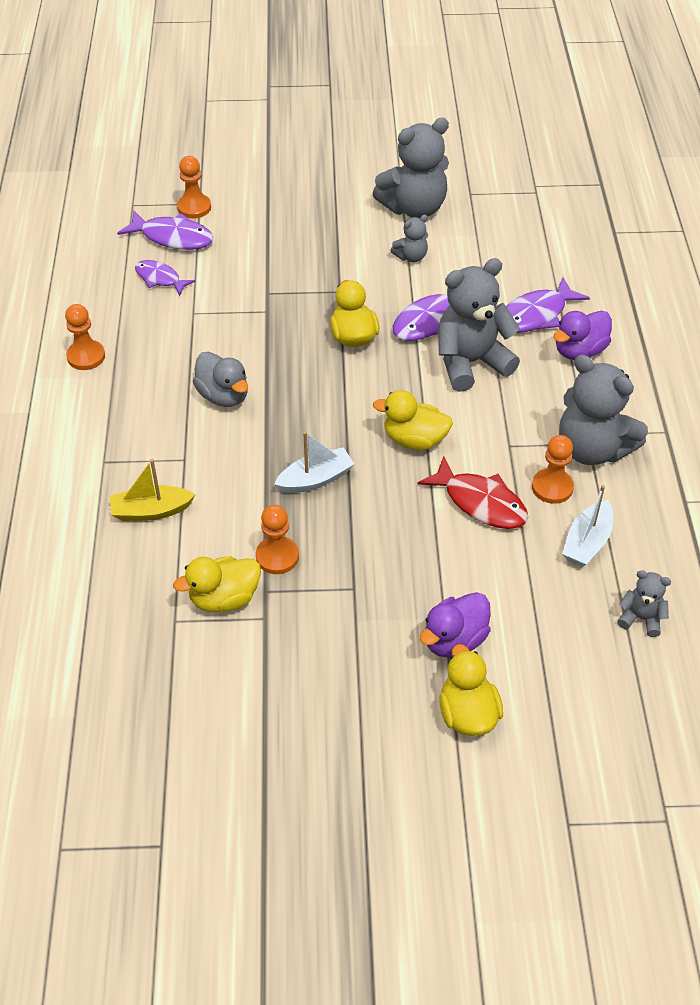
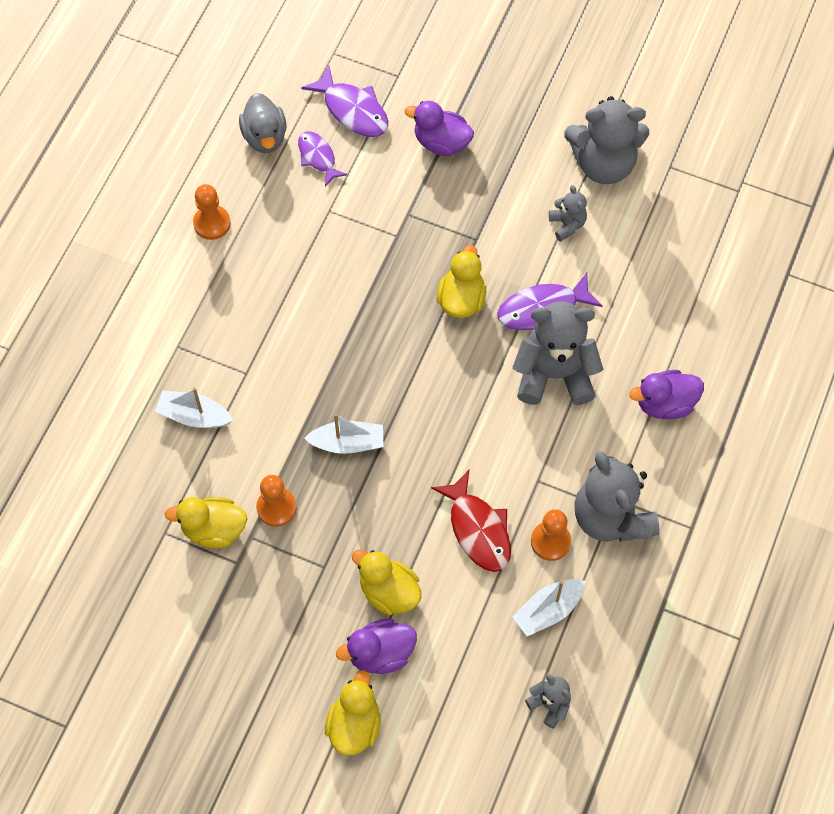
camera: 25 degrees right, 15 degrees up
yellow boat [110,459,196,521] -> white boat [155,388,233,428]
orange pawn [177,156,211,219] -> none
grey duck [193,352,248,407] -> grey duck moved to [239,93,286,153]
yellow duck [373,390,453,450] -> yellow duck moved to [352,550,422,615]
grey teddy bear [390,215,428,262] -> grey teddy bear turned 105 degrees counterclockwise [549,185,587,241]
purple fish [506,277,590,333] -> none
none -> purple duck [405,101,474,156]

